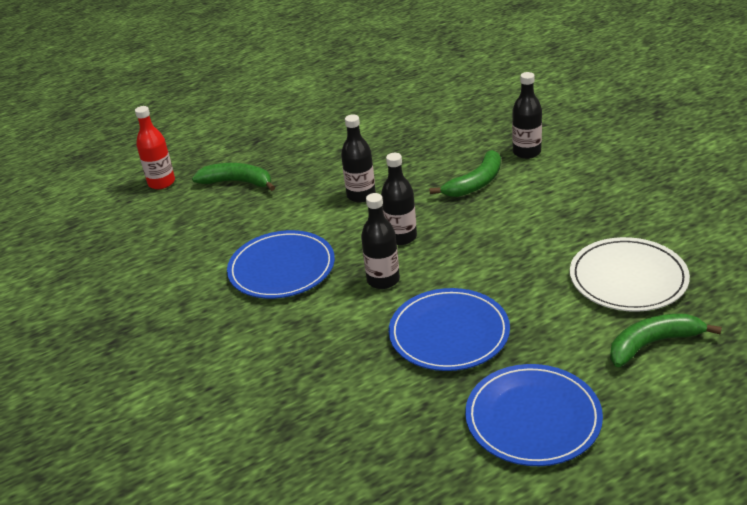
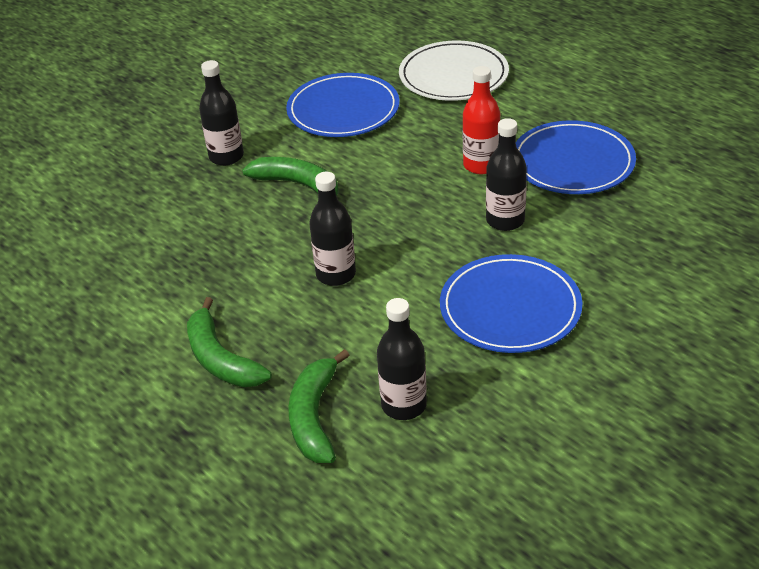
camera: 105 degrees left, 5 degrees up
red bottle [135,106,175,189] -> red bottle moved to [463,66,500,174]
black bottle [381,153,417,245] -> black bottle moved to [377,298,427,420]
blue plate [465,364,603,466] -> blue plate moved to [286,73,400,137]
green banana [610,314,722,367] -> green banana moved to [187,297,272,387]

